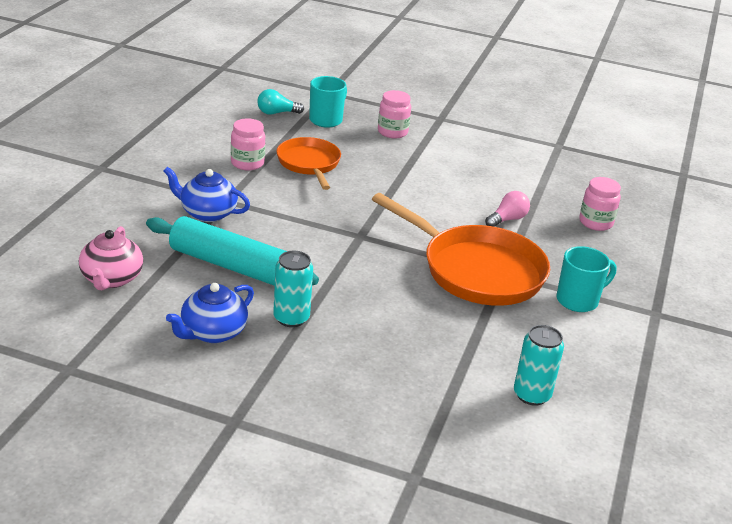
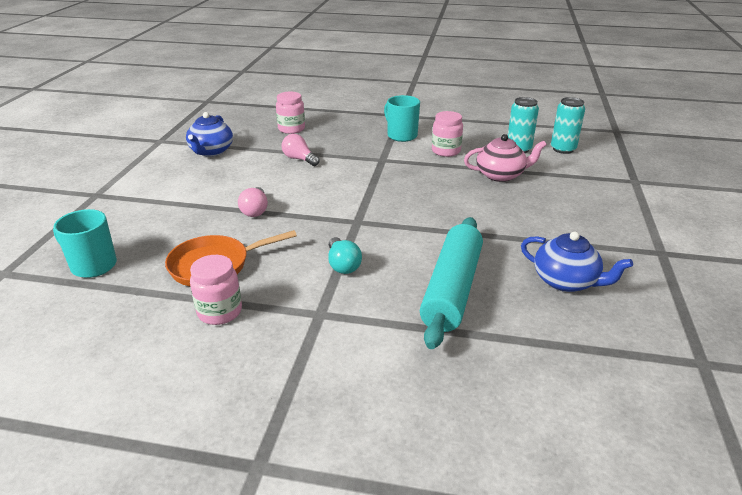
camera: 95 degrees left, 0 degrees up
pink teapot [79,226,143,290] -> pink teapot moved to [464,134,547,182]
blue teapot [163,167,250,222] -> blue teapot moved to [186,112,233,157]
turquoise light bulb [257,89,304,115] -> turquoise light bulb moved to [328,237,362,274]
turquoise can [273,251,313,327] -> turquoise can moved to [551,97,585,154]
orange pan [372,193,550,306] -> none
pink jar [378,90,411,138] -> pink jar moved to [432,111,463,157]
none -> pink light bulb [238,187,268,217]

